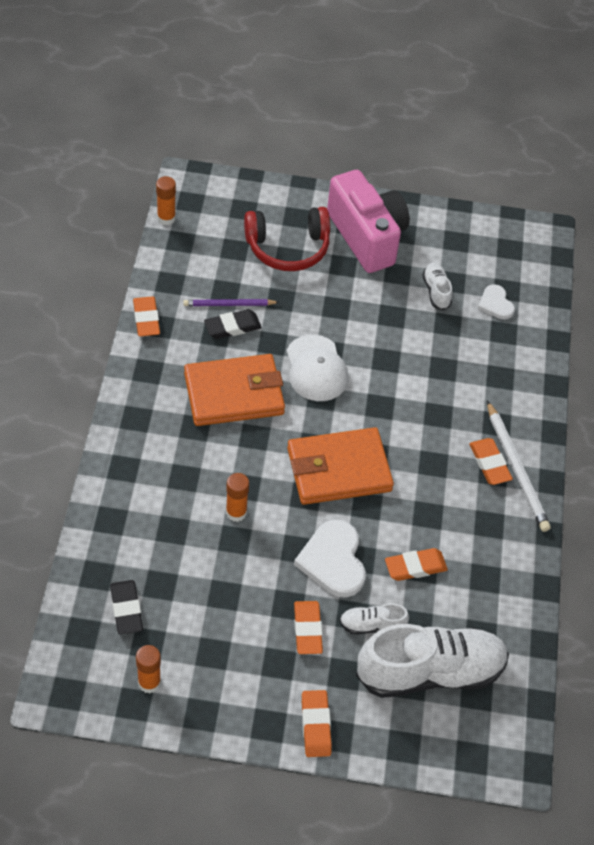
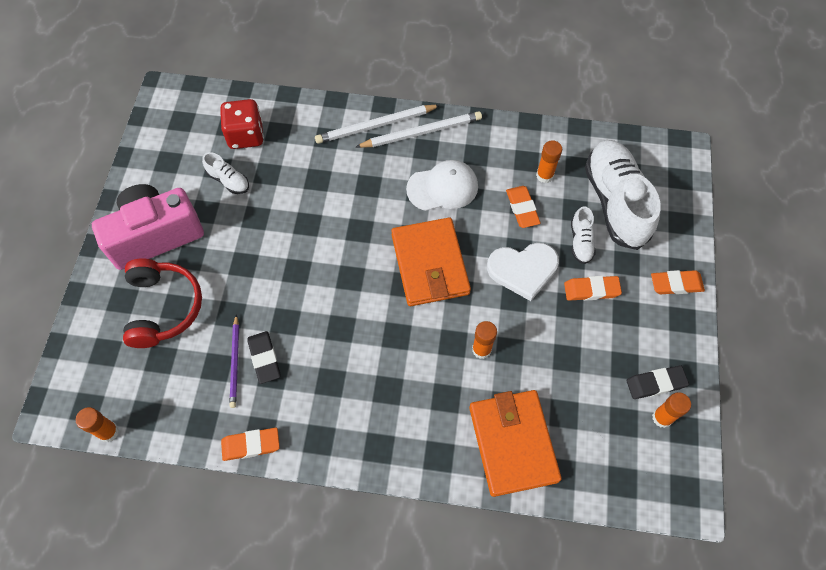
camera: 85 degrees left, 10 degrees up
black eraser [110,580,143,635] -> black eraser moved to [626,366,689,399]
orange wallet [184,354,285,426] -> orange wallet moved to [469,390,562,497]
white cap [286,335,349,401] -> white cap moved to [406,160,478,211]
white shoe [422,263,452,310] -> white shoe turned 135 degrees counterclockwise [202,152,249,194]
orange eraser [469,438,513,485] -> none
white heart [478,284,515,320] -> red dice [220,99,264,149]
none -> white pencil [315,105,440,144]
none -> orange glue stick [536,140,562,183]

